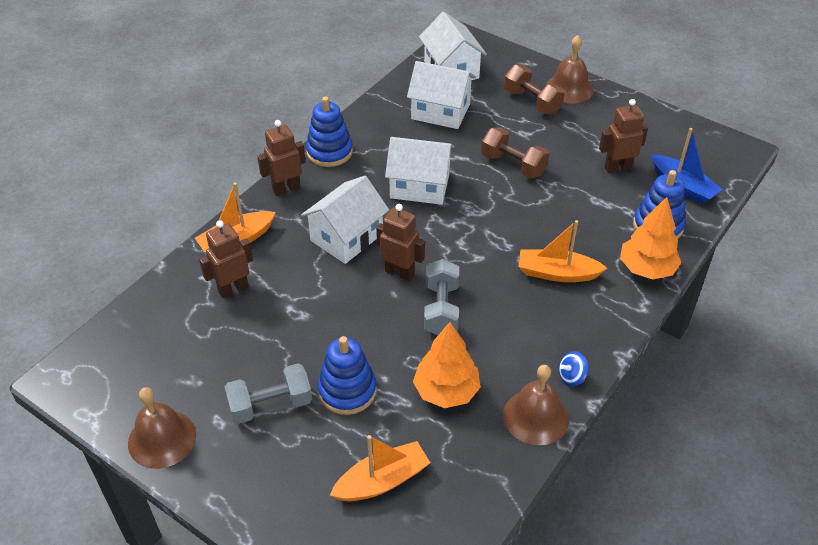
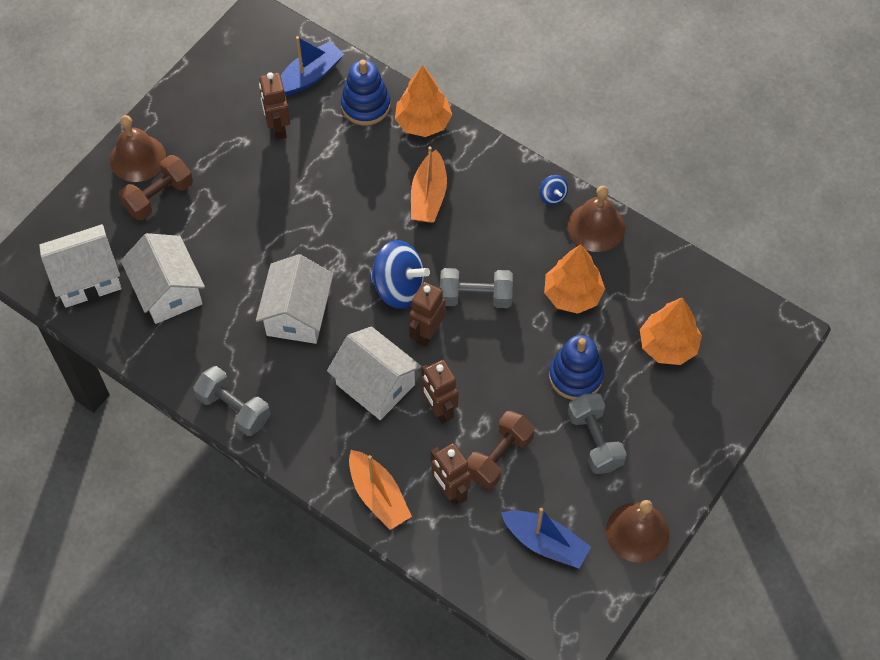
camera: 90 degrees left, 15 degrees up
brown robot [257,120,306,196] -> brown robot moved to [421,360,459,423]
blue stacking toy [306,97,353,167] -> grey dumbbell [193,366,271,436]
orange boat [330,435,430,501] -> orange tree [640,297,702,365]
white house [407,61,476,129] -> white house turned 45 degrees counterclockwise [121,233,205,324]
brown dumbbell [481,127,549,178] -> brown dumbbell moved to [467,411,534,489]
none -> blue spinning top [369,240,430,309]
none -> blue boat [501,508,591,568]

